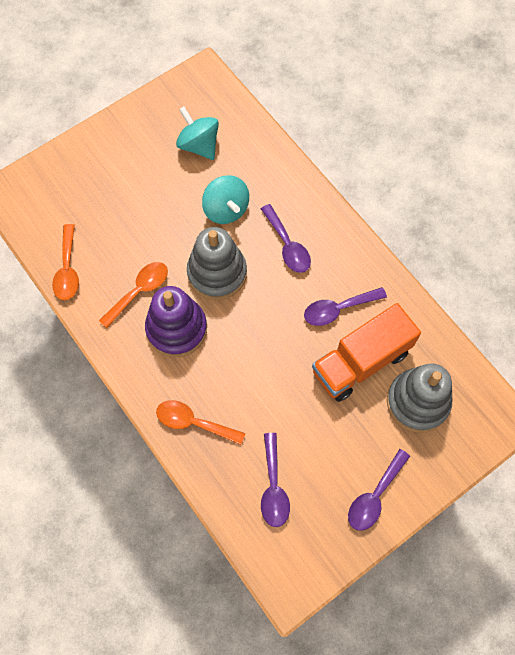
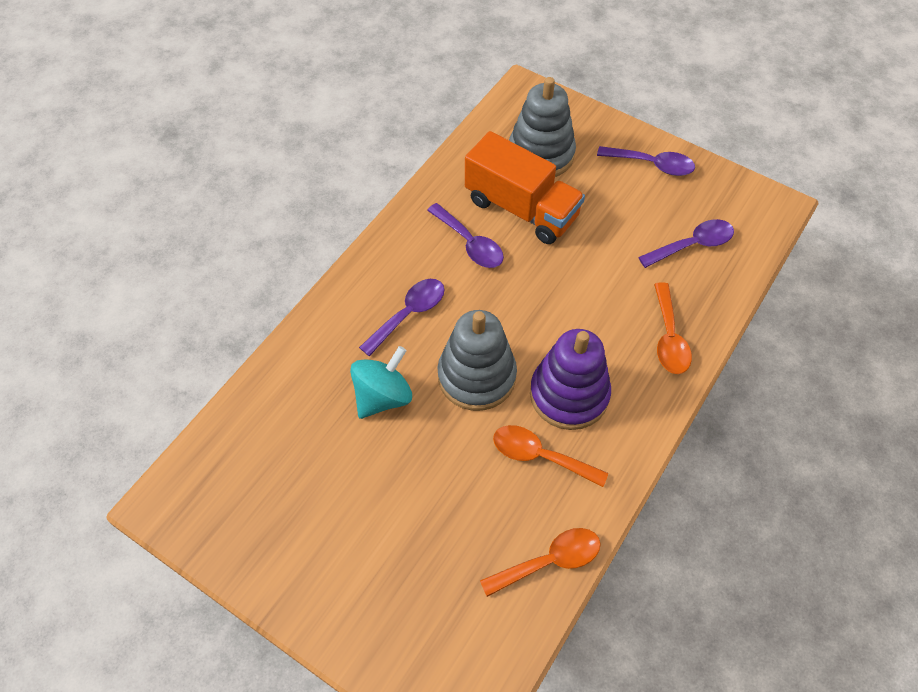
camera: 110 degrees left, 10 degrees down
turquoise spinning top [176,107,219,160] -> none

